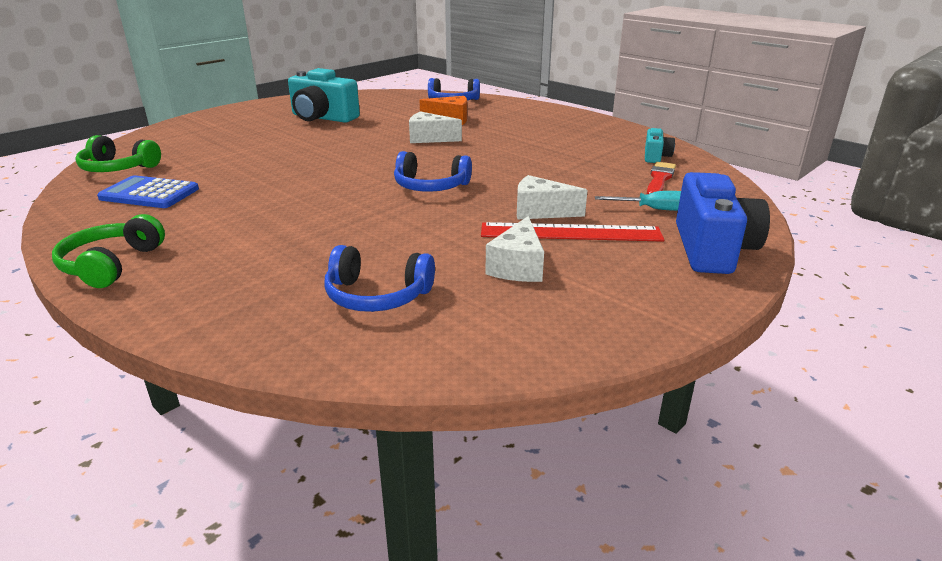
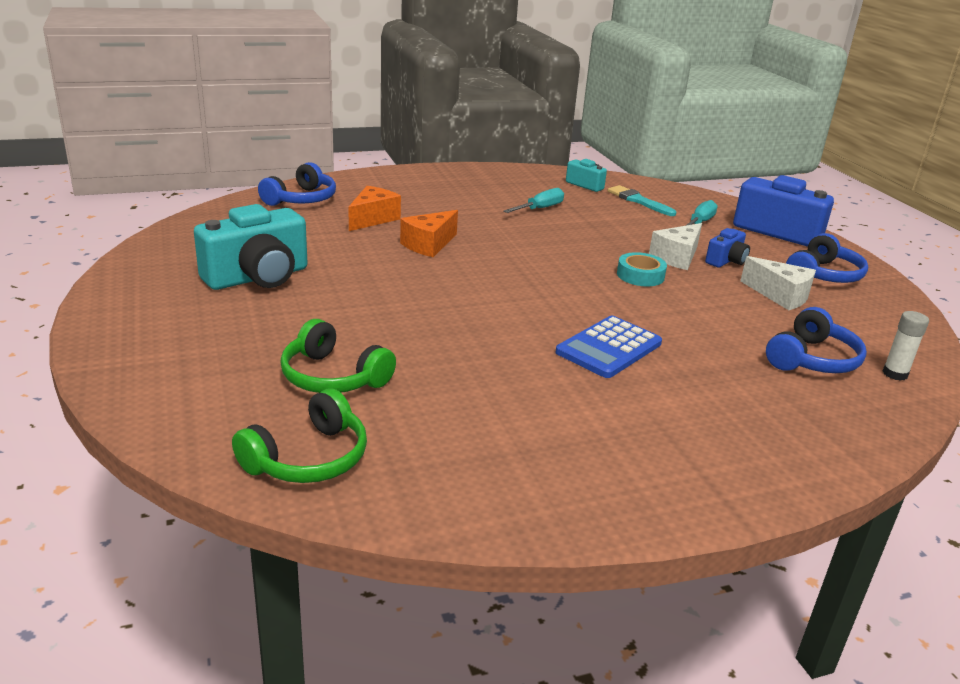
camera: 65 degrees left, 0 degrees up
green headphones [52,214,165,288] -> green headphones moved to [280,319,396,393]
blue calculator [97,175,199,208] -> blue calculator moved to [555,316,662,378]
blue headphones [394,151,472,192] -> blue headphones moved to [786,233,868,283]
white cheese [409,111,462,143] -> orange cheese [400,210,458,257]
red ruler [481,222,664,242] -> blue camera [705,228,750,267]
red brush [647,162,676,194] -> turquoise brush [607,185,676,216]
none -> turquoise screwdriver [504,188,564,213]
none -> turquoise tape [617,252,667,286]
none -> white glue stick [883,311,929,381]

